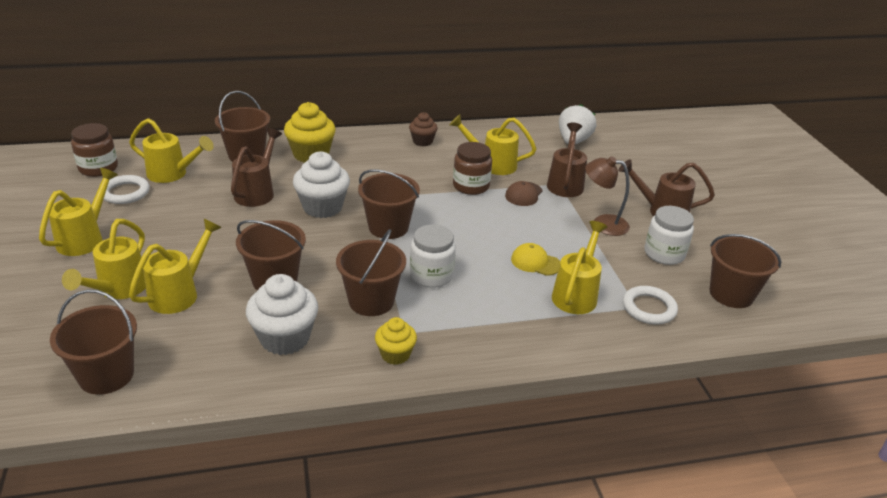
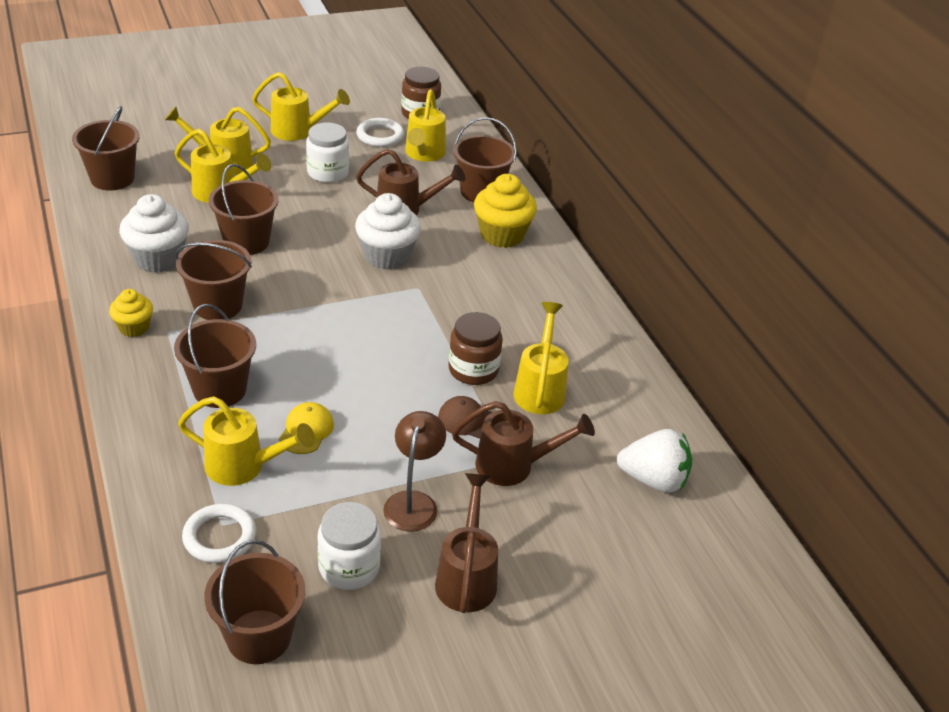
camera: 80 degrees right, 5 degrees up
brown bucket [358,169,420,239] -> brown bucket moved to [174,304,256,408]
brown cupcake [409,112,438,146] -> none
white jar [410,224,456,288] -> white jar moved to [306,123,349,183]

